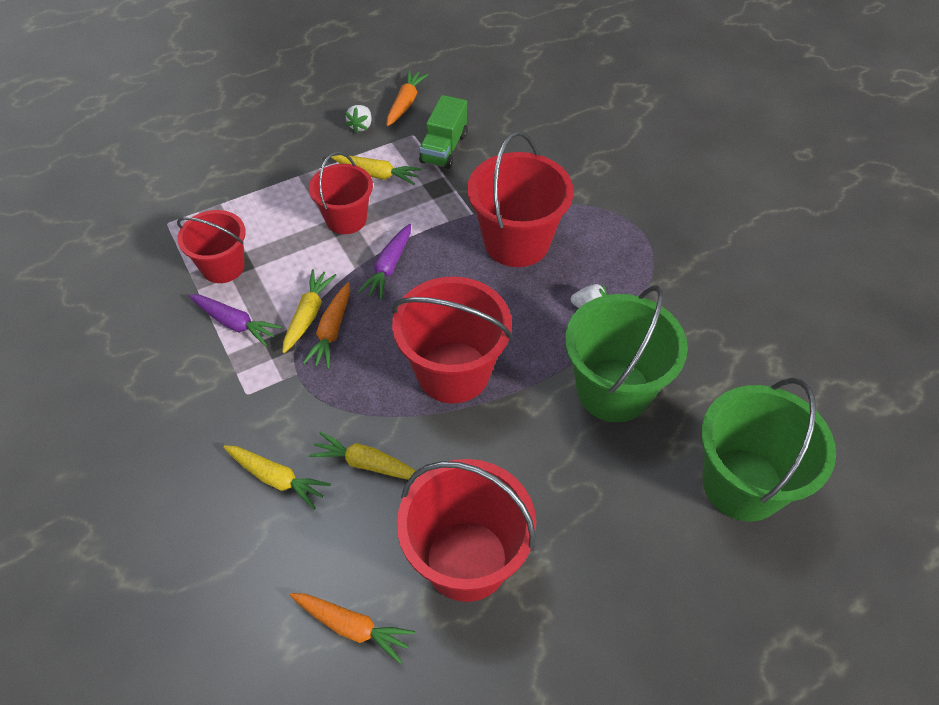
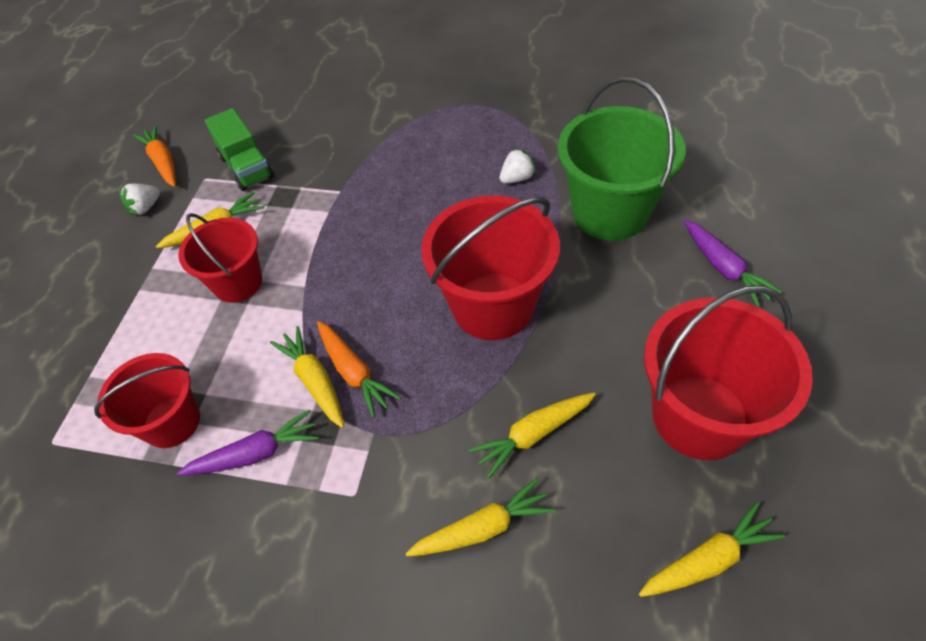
camera: 45 degrees left, 0 degrees up
orange carrot [290,593,415,664] -> yellow carrot [639,502,785,597]
white strawberry [345,105,372,133] -> white strawberry turned 75 degrees clockwise [119,184,160,215]
purple carrot [358,224,411,300] -> purple carrot moved to [684,219,782,307]
red bucket [467,131,574,267] -> none
green bucket [701,378,836,522] -> none

